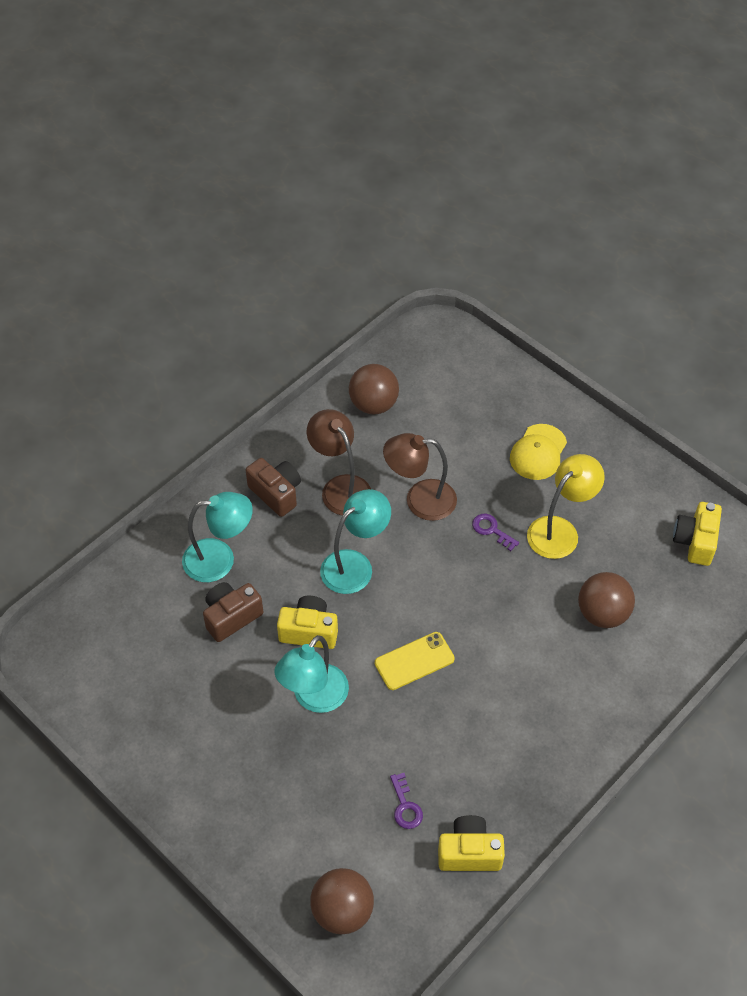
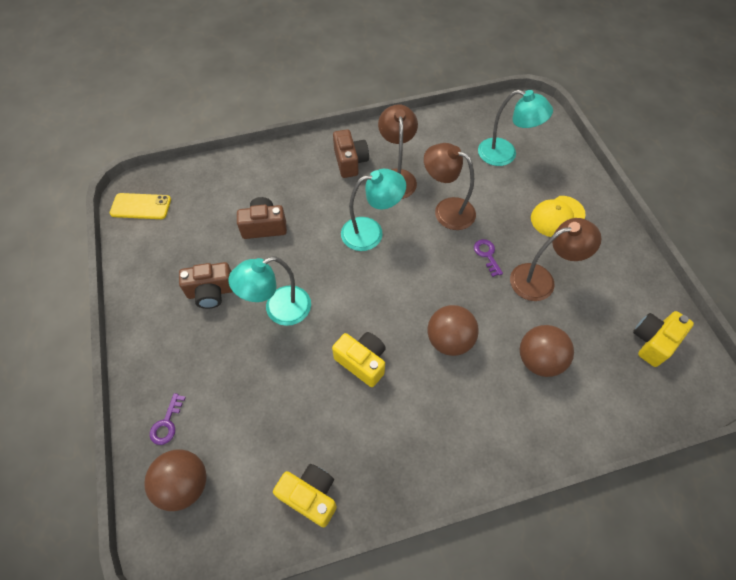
camera: 30 degrees right, 5 degrees up
turquoise lamp [182,492,253,582] -> turquoise lamp moved to [478,90,553,166]
yellow camera [277,595,338,649] -> yellow camera moved to [332,332,386,387]
brown ball [349,364,399,414] -> brown ball moved to [428,305,479,356]
yellow phone [375,632,455,690] -> yellow phone moved to [110,193,171,219]
purple key [390,773,423,829] -> purple key moved to [150,393,186,445]
yellow lamp [527,454,605,559] -> brown lamp [510,218,601,301]
none -> brown camera [179,262,233,309]

